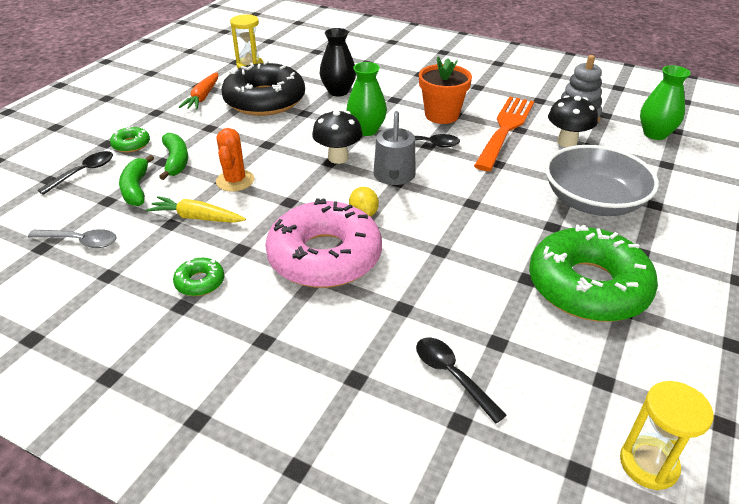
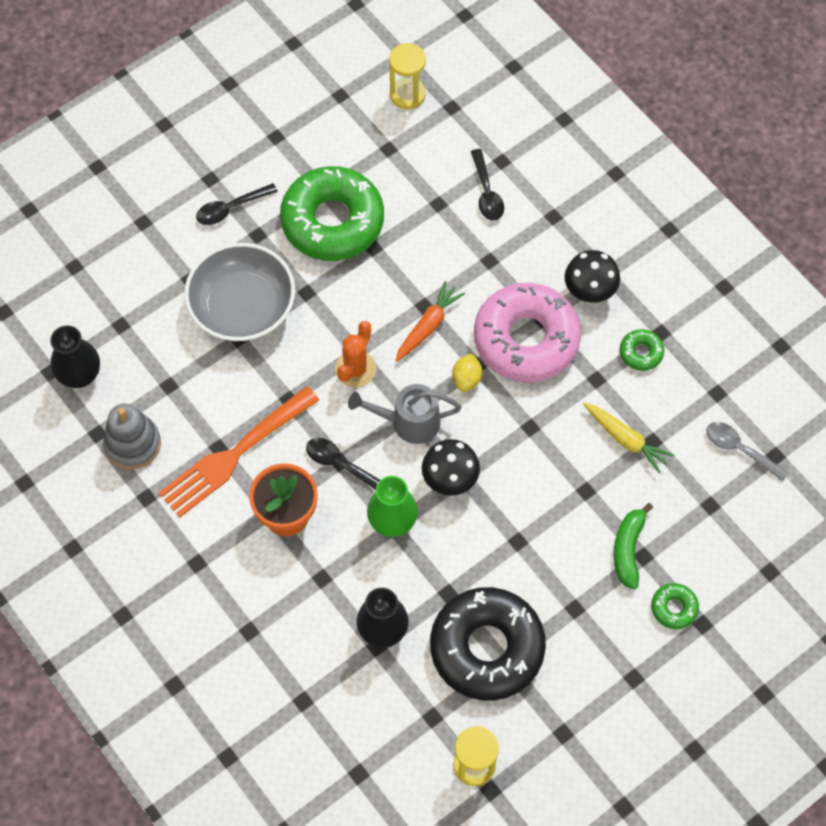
camera: 155 degrees left, 25 degrees up
black spoon [37,151,113,195] -> black spoon moved to [196,183,278,225]
green banana [119,155,154,206] -> none
orange carrot [179,72,218,110] -> orange carrot moved to [395,281,465,362]
orange cactus [216,128,254,192] -> orange cactus moved to [335,321,376,388]
grey watering can [374,111,416,185] -> grey watering can turned 120 degrees counterclockwise [348,384,462,444]
black mushroom [548,95,598,147] -> black mushroom moved to [565,250,620,303]
green vase [640,65,691,140] -> black vase [50,326,100,388]

